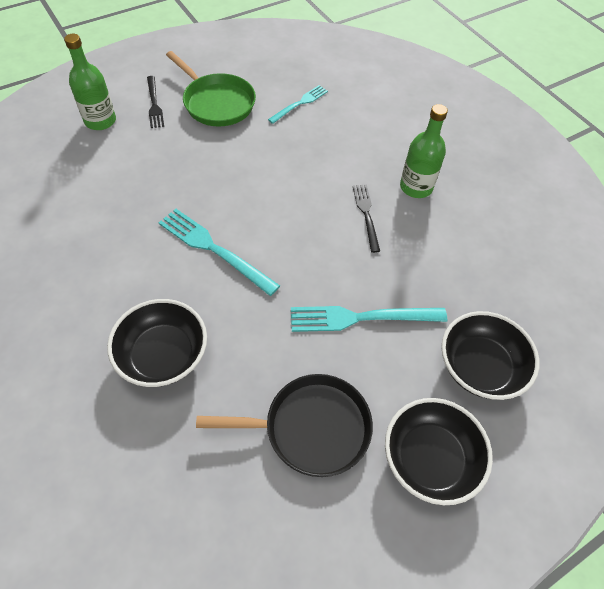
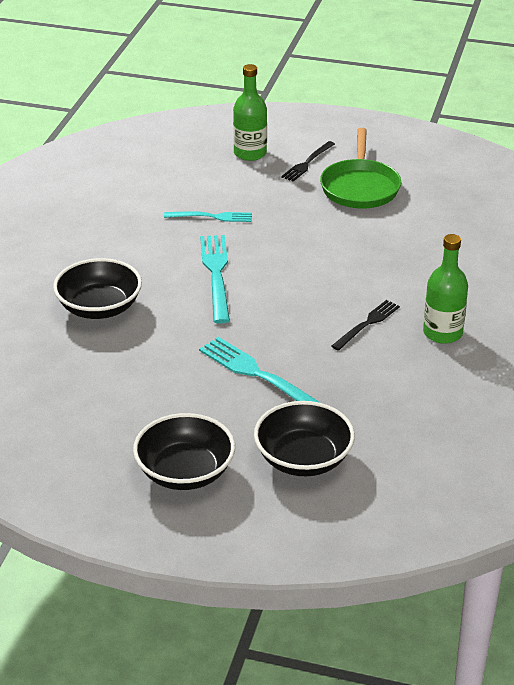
camera: 50 degrees right, 20 degrees down
black pan [196,374,373,477] -> none
turquoise fork [268,85,328,124] -> turquoise fork moved to [164,211,252,222]

